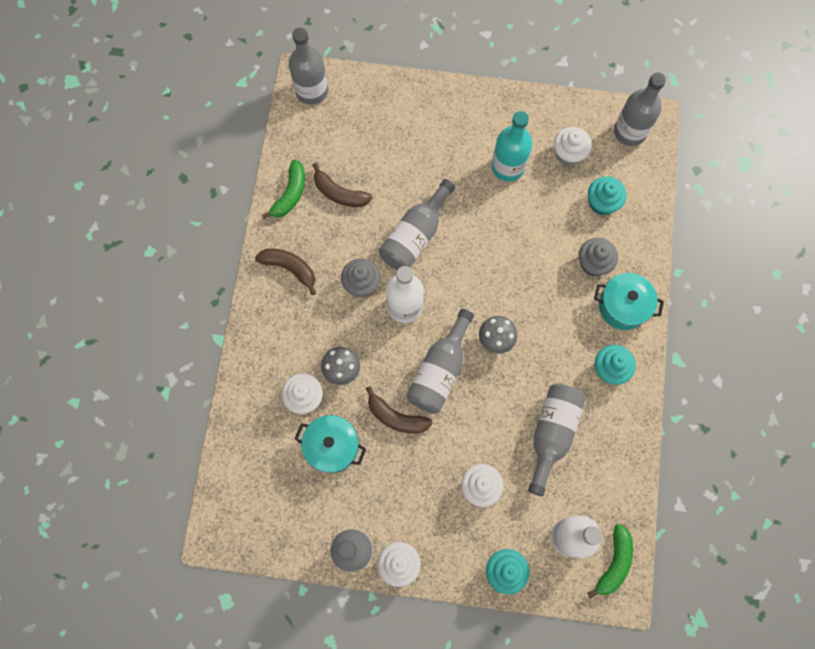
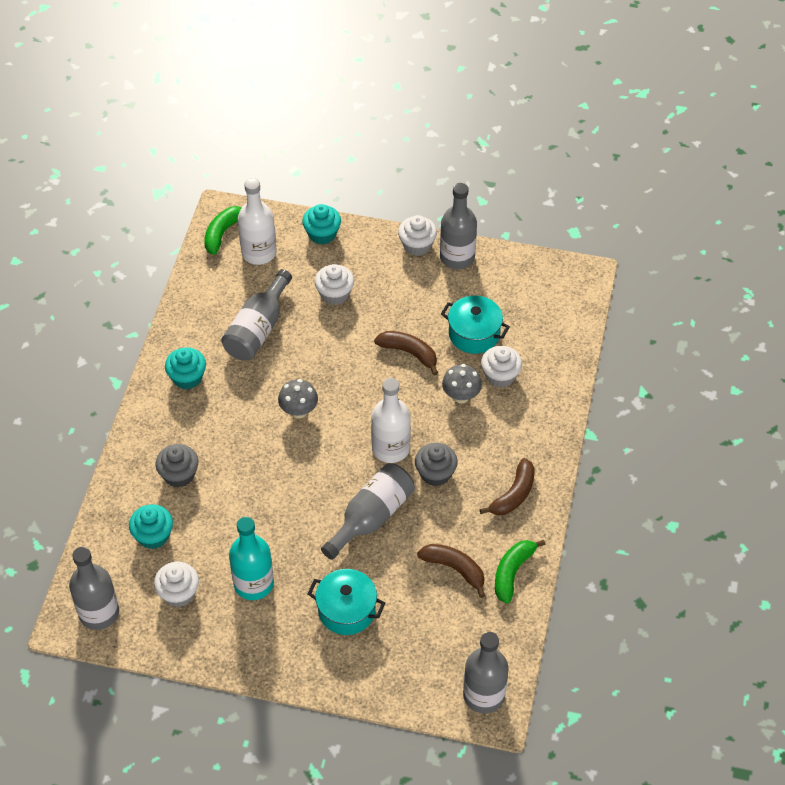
camera: 175 degrees left, 20 degrees down
brown banana [255,248,316,295] -> brown banana turned 90 degrees counterclockwise [480,458,535,515]
grey bottle [406,309,474,414] -> none
turquoise pot [594,273,664,330] -> turquoise pot moved to [308,569,385,635]

